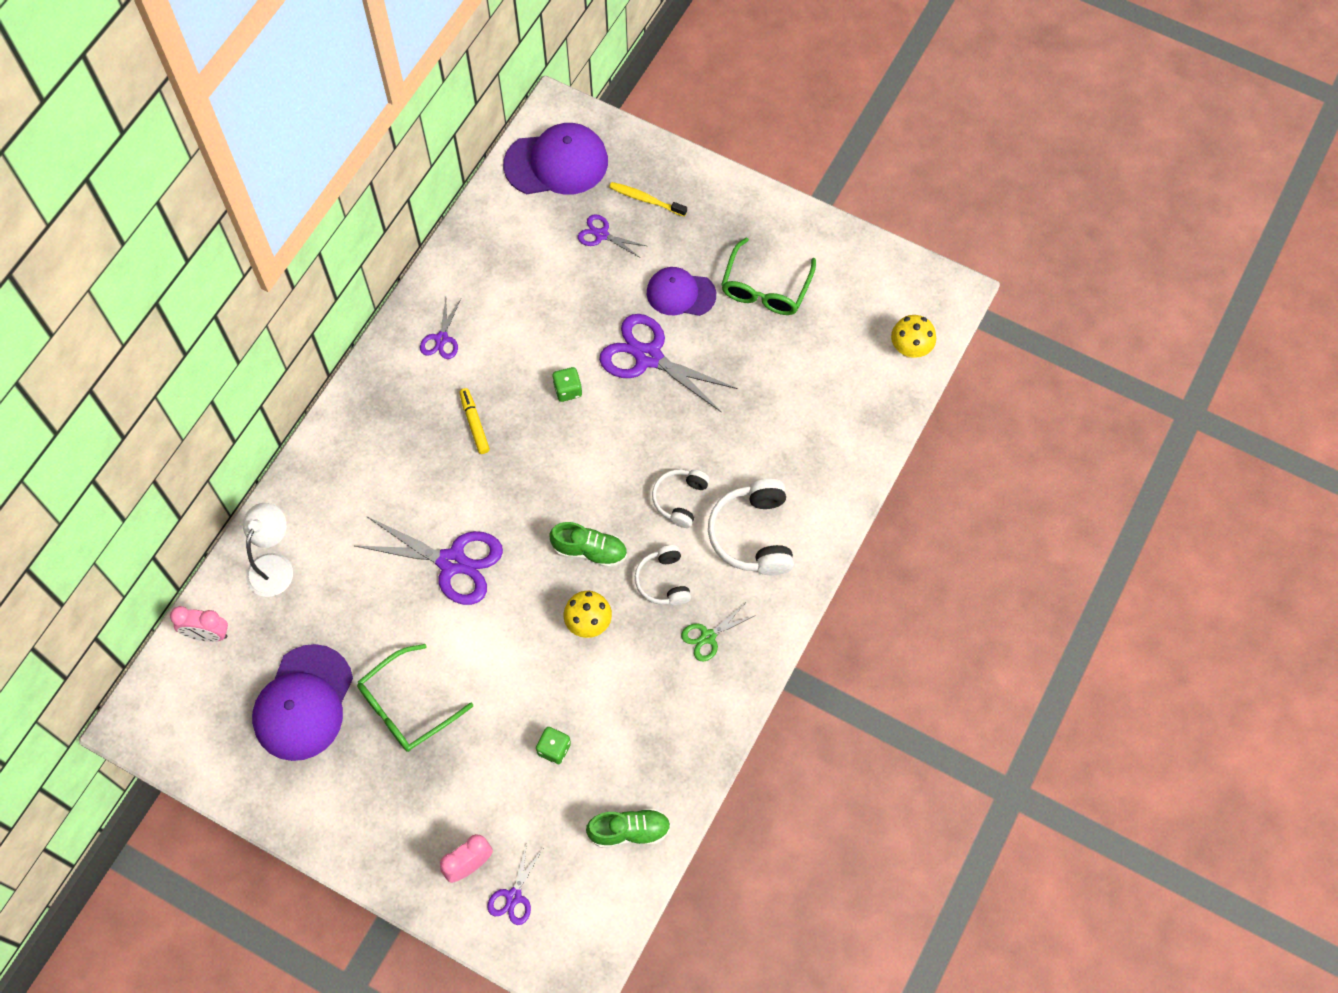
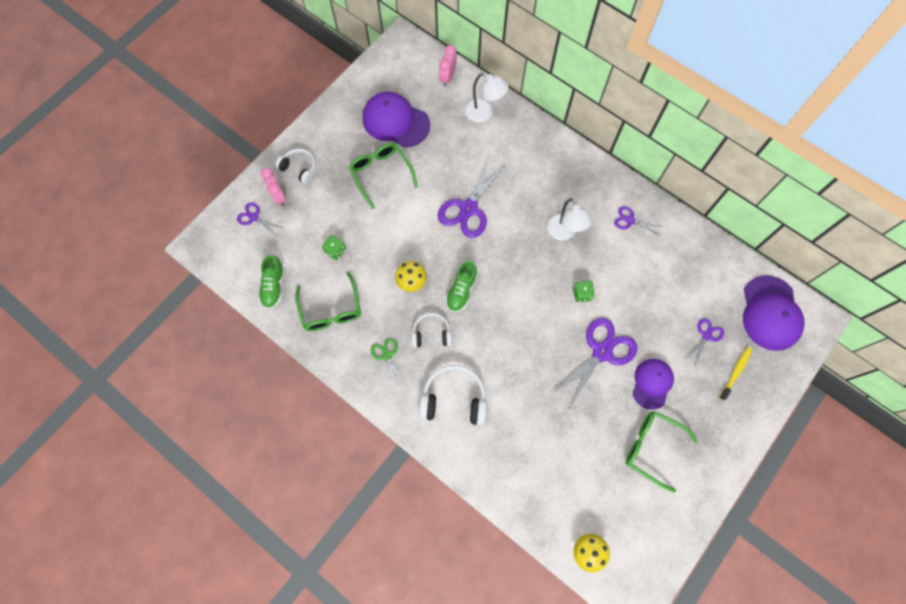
camera: 100 degrees right, 5 degrees up
yellow marker [459,388,490,454] -> white lamp [547,198,592,241]
white headphones [652,469,710,528] -> white headphones moved to [275,149,316,184]
none -> green glasses [295,272,361,331]

